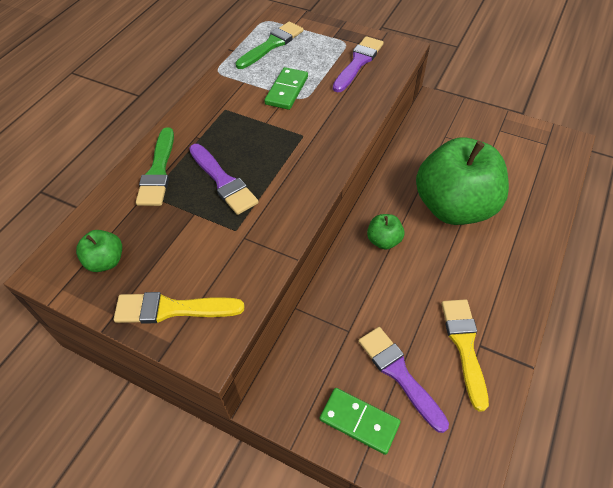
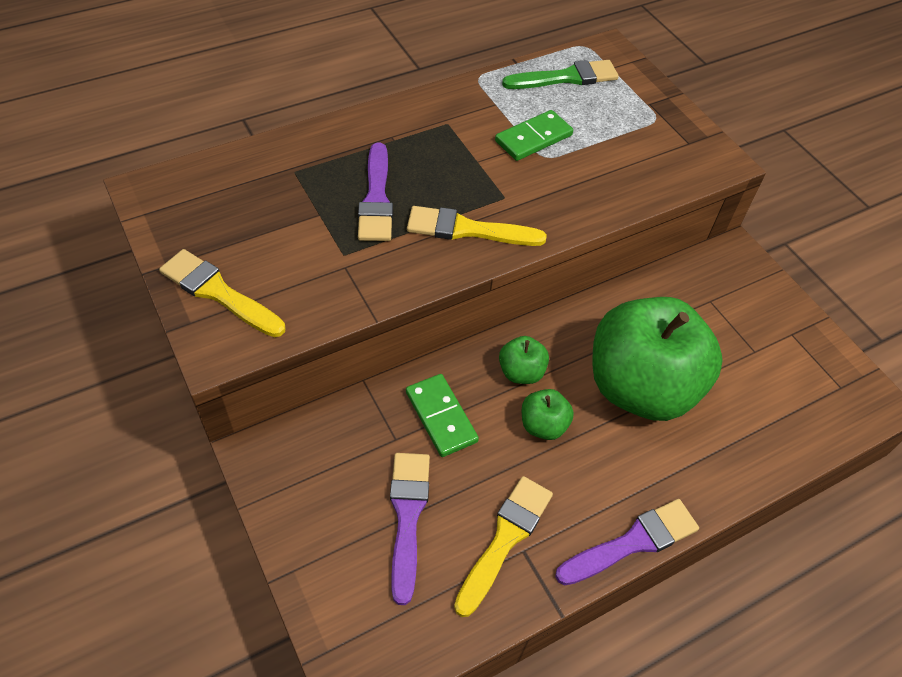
camera: 30 degrees right, 0 degrees up
green apple [76,230,122,272] -> green apple moved to [522,389,574,440]
green brush [136,127,174,206] -> none
green domino [320,388,401,455] -> green domino moved to [406,374,479,457]
purple brush [333,36,384,92] -> purple brush moved to [555,499,699,585]
none -> yellow brush [407,206,547,246]

